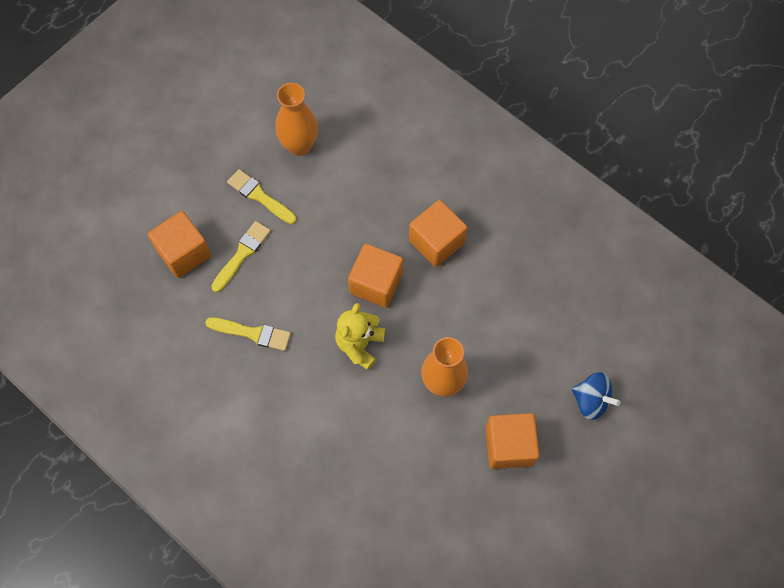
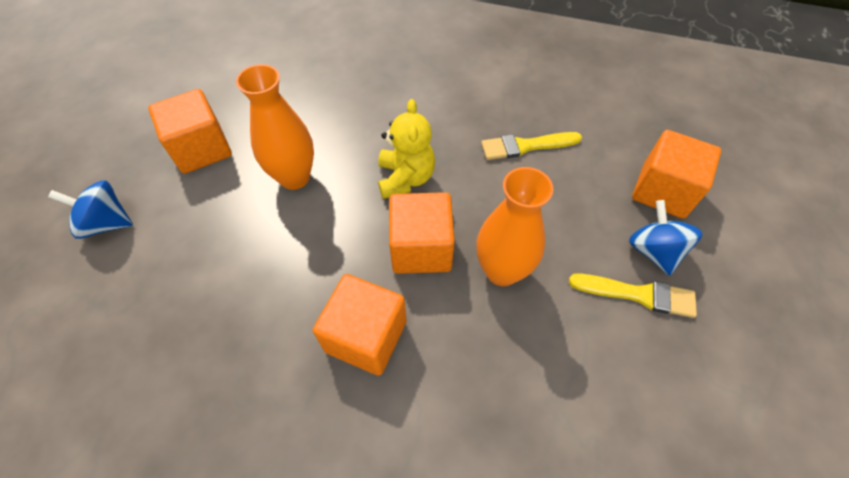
camera: 155 degrees right, 10 degrees down
yellow brush [211,221,271,292] -> none
orange vase [275,83,318,156] -> orange vase moved to [477,167,554,286]
none -> blue spinning top [629,200,703,276]

